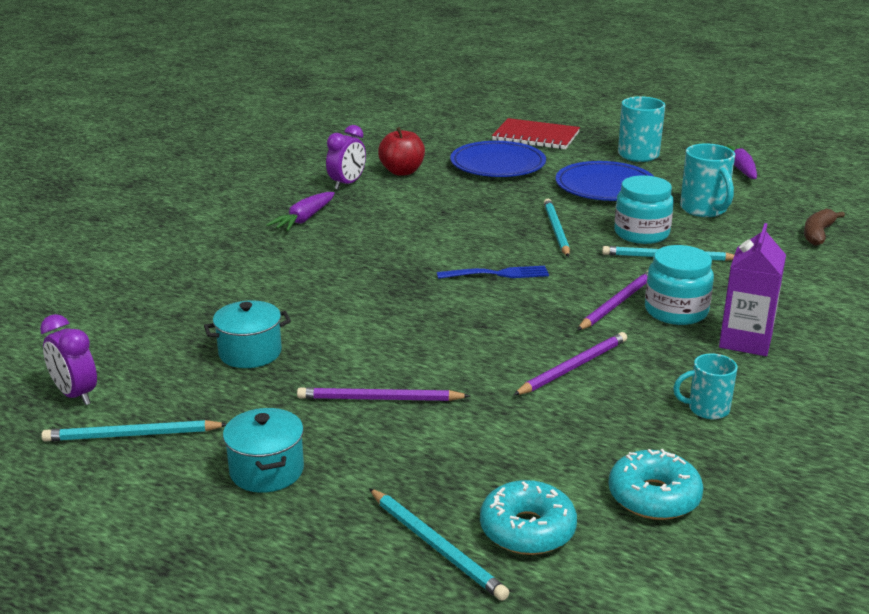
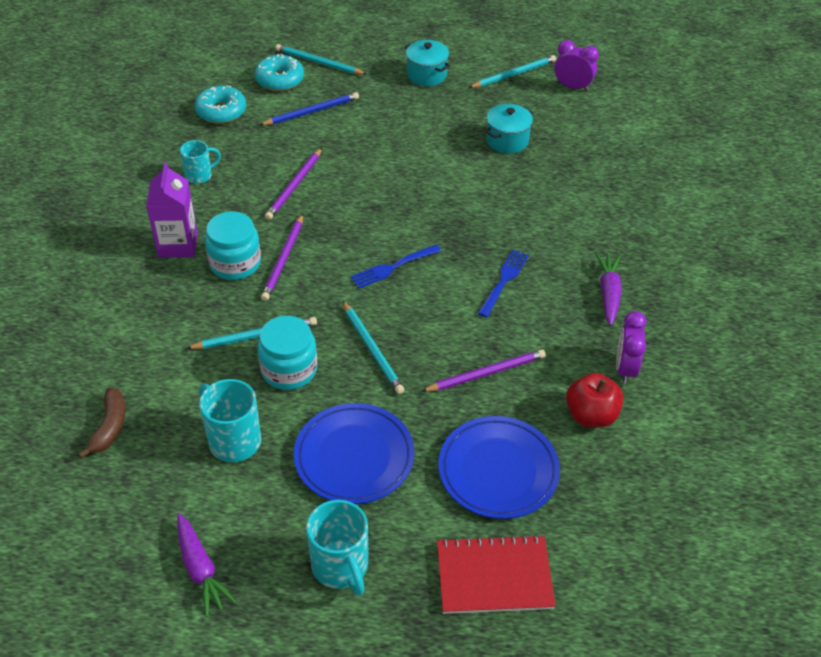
camera: 155 degrees right, 20 degrees up
purple pencil [297,387,470,401] -> purple pencil moved to [421,349,546,392]
none -> blue pencil [260,92,359,125]
none -> blue fork [478,249,529,318]

